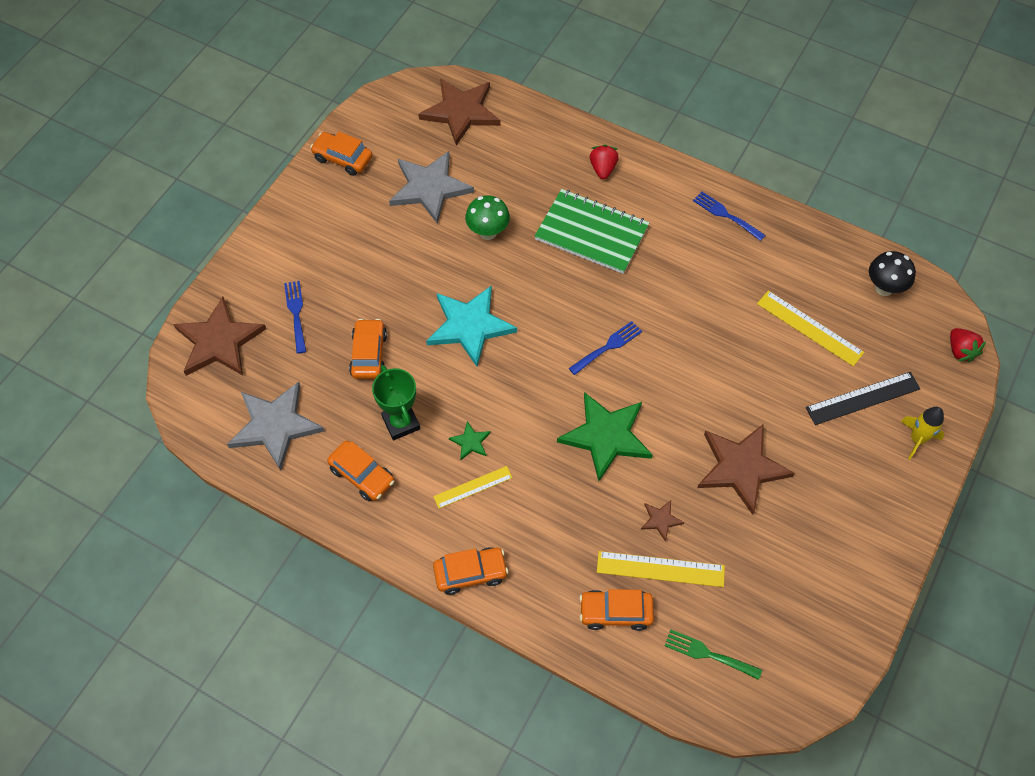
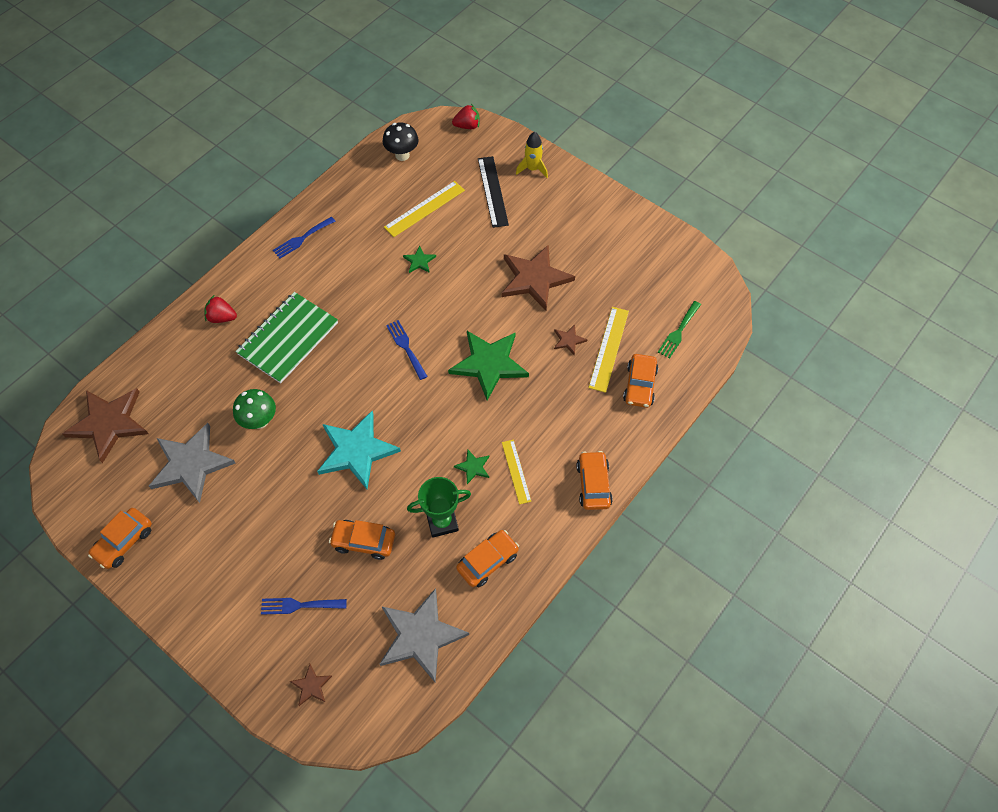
camera: 80 degrees left, 0 degrees up
brown star [173,297,266,376] -> brown star [290,664,332,706], size x0.44
none -> green star [403,246,436,273]

